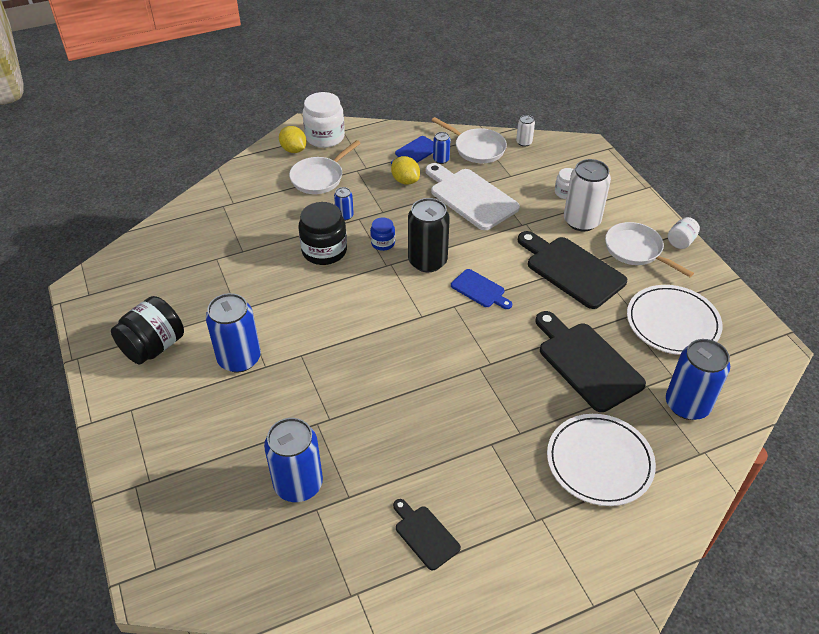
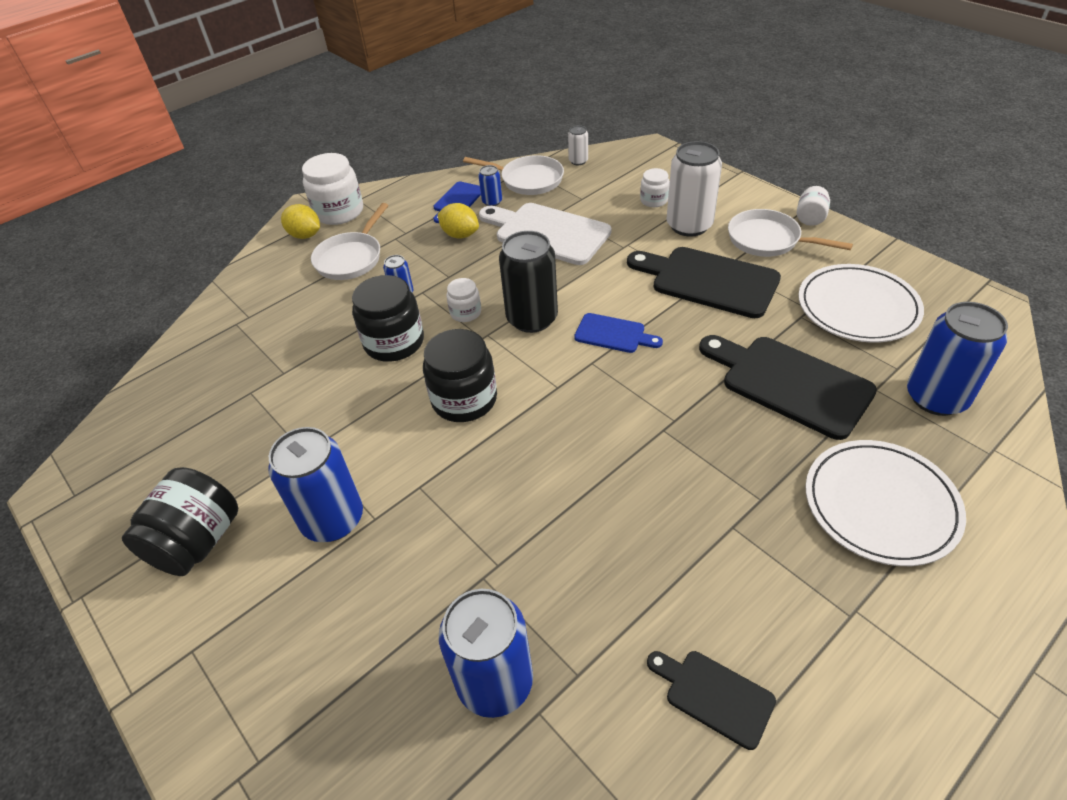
camera: 15 degrees left, 0 degrees up
blue jar [370,217,395,251] -> white jar [446,278,481,322]
none -> black jar [423,329,497,422]

